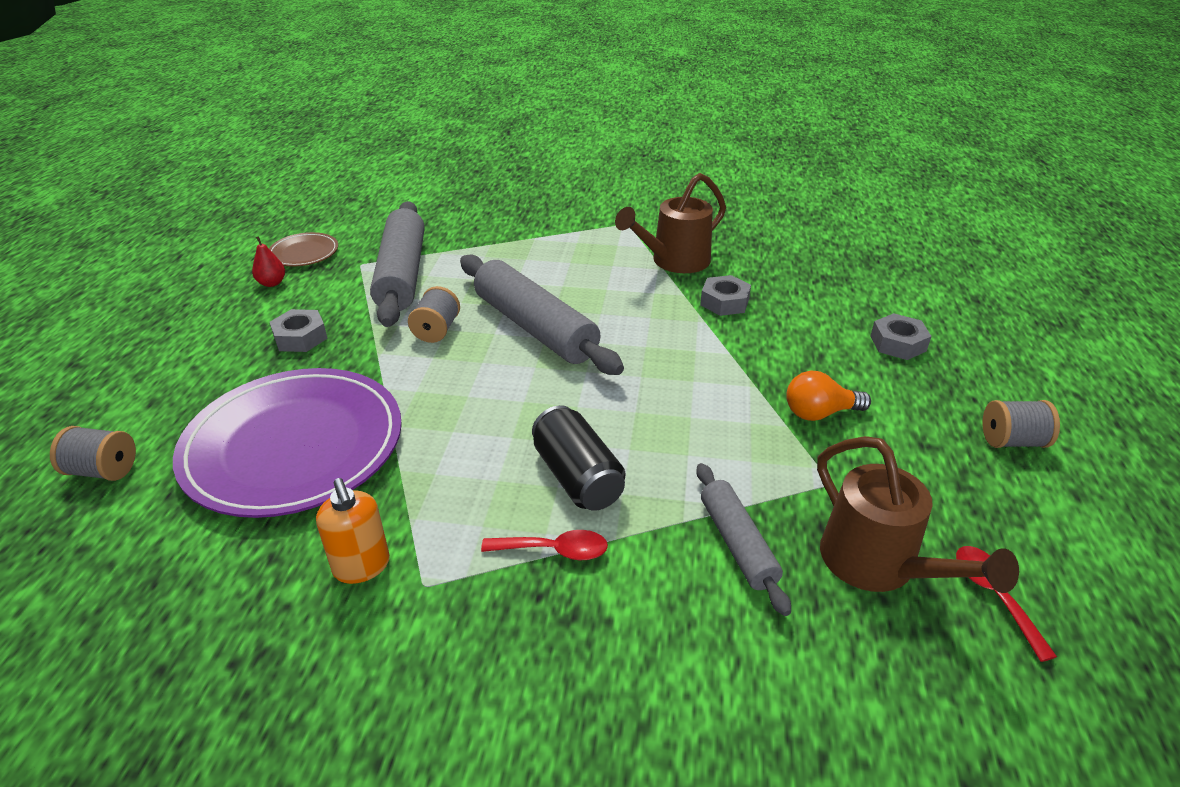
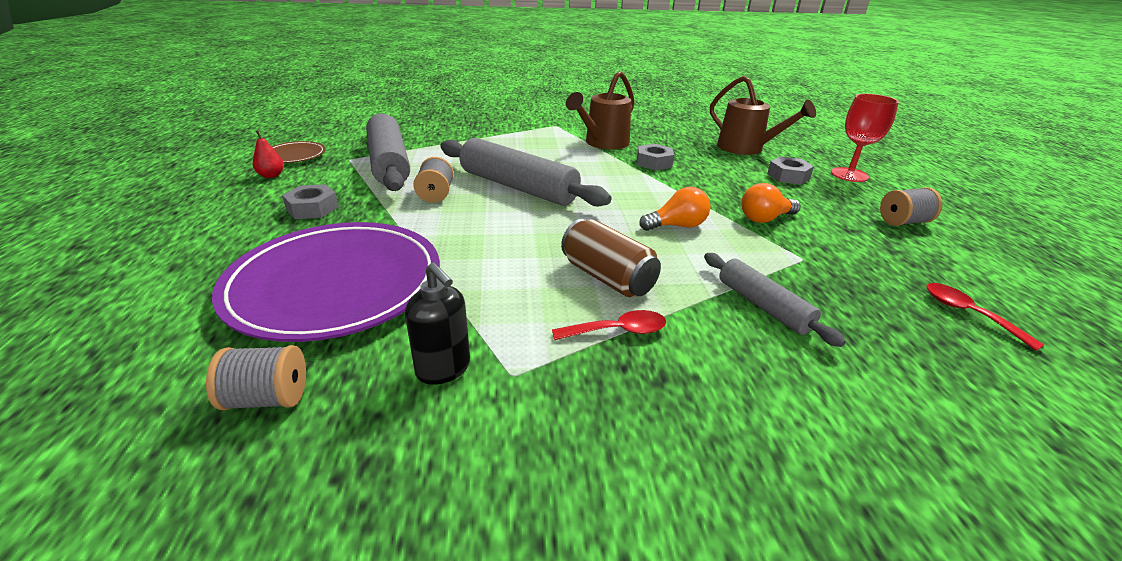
camera: 15 degrees left, 5 degrees down
grey spool [50,426,136,481] -> grey spool moved to [206,345,306,410]
orange soap dispenser [316,478,390,584] -> black soap dispenser [405,263,470,385]
black can [532,405,625,511] -> brown can [561,219,661,297]
brown watering can [817,436,1019,593] -> brown watering can moved to [710,76,816,155]
none -> orange light bulb [639,187,711,231]
none -> red goblet [831,94,899,182]

